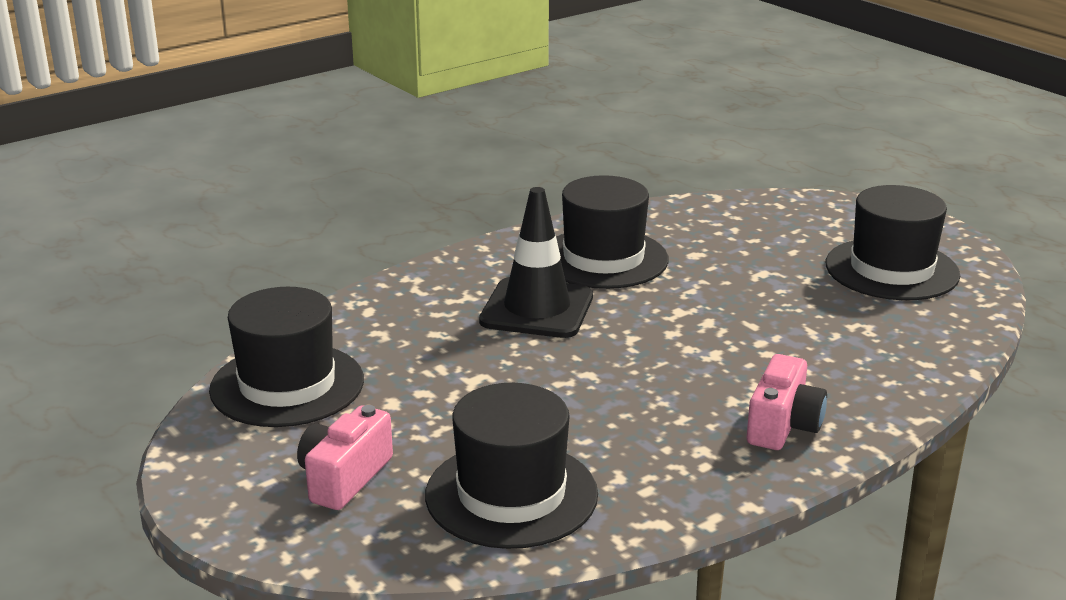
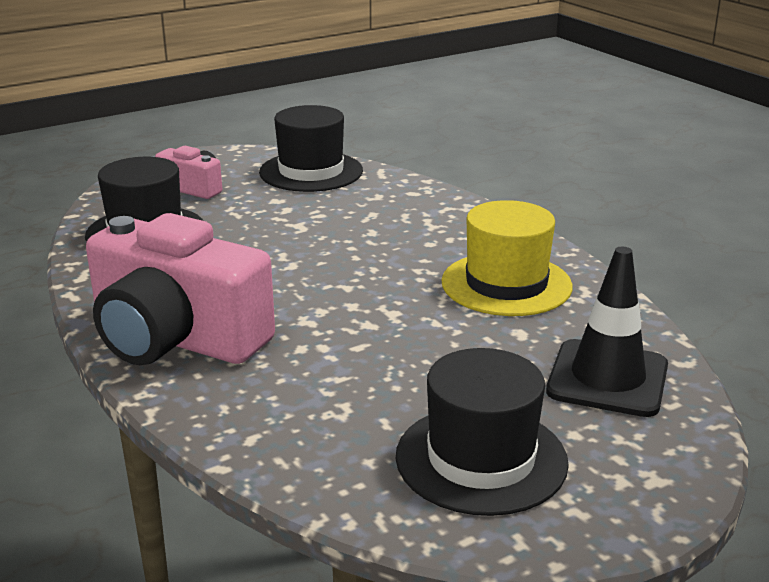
camera: 95 degrees right, 0 degrees up
black traffic cone [479,187,593,338] -> black traffic cone moved to [546,247,668,417]
black hat [556,175,669,289] -> yellow hat [441,200,573,316]
pink camera [747,354,827,450] -> pink camera [86,213,275,365], size x2.07

